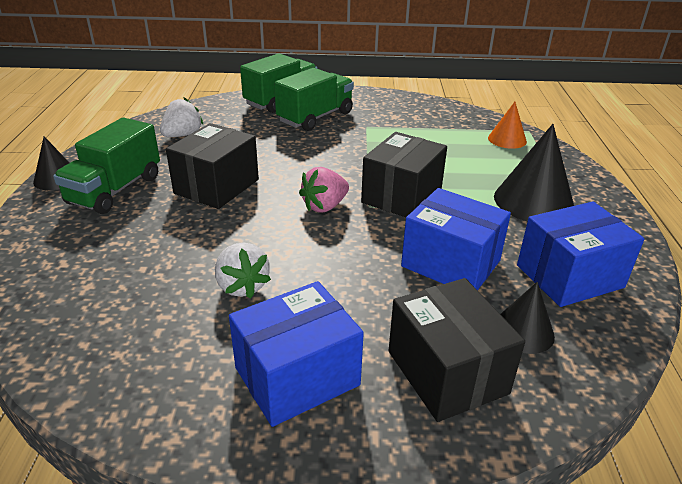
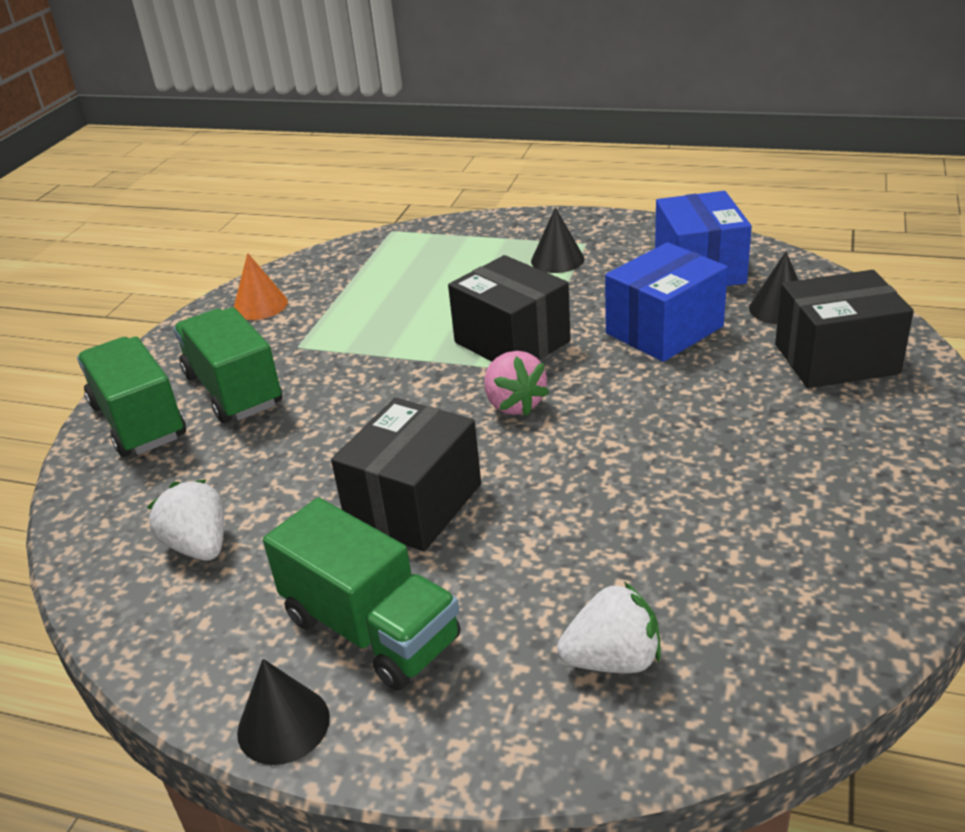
camera: 70 degrees left, 0 degrees up
black box [166,123,259,209] -> black box turned 75 degrees clockwise [331,398,481,551]
white strawberry [215,243,271,299] -> white strawberry moved to [557,582,661,673]
blue box [229,281,364,427] -> none
orange cone [488,102,527,149] -> orange cone moved to [234,253,288,320]
black cone [494,124,574,221] -> black cone [531,207,584,273], size x0.58

